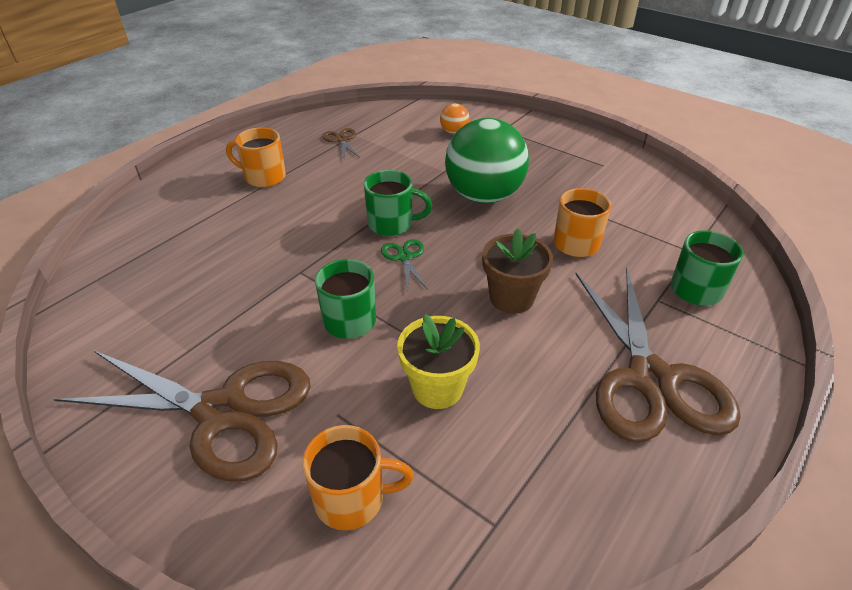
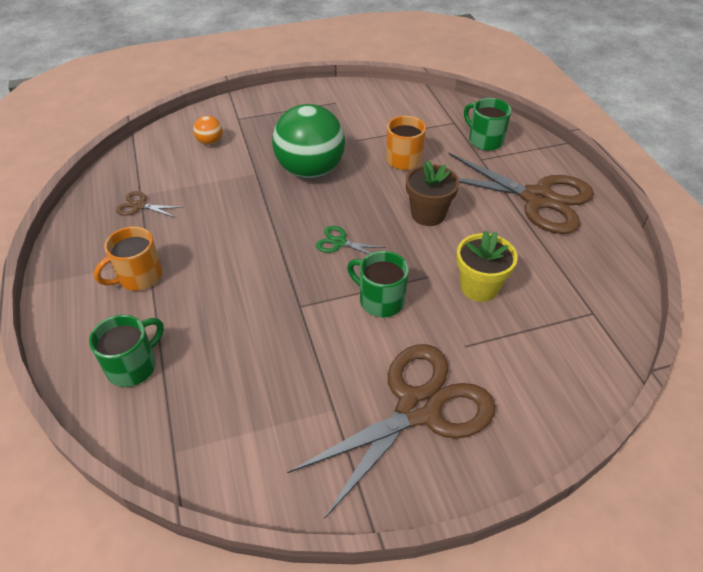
camera: 55 degrees left, 5 degrees up
orange mug [302,425,414,530] -> none
green mug [364,170,432,236] -> green mug moved to [89,315,164,387]

